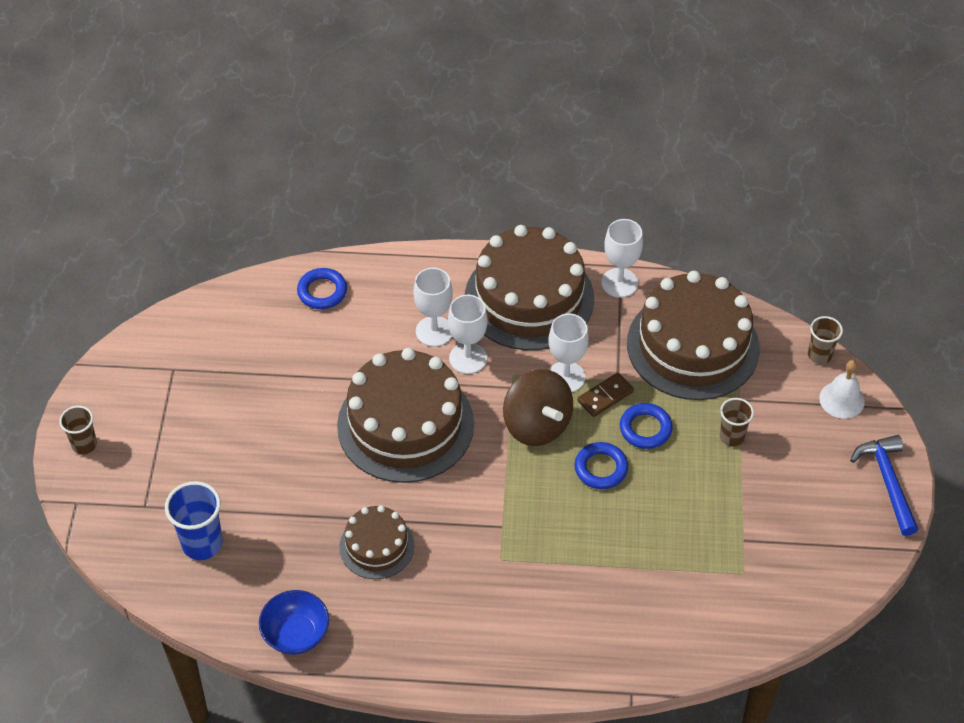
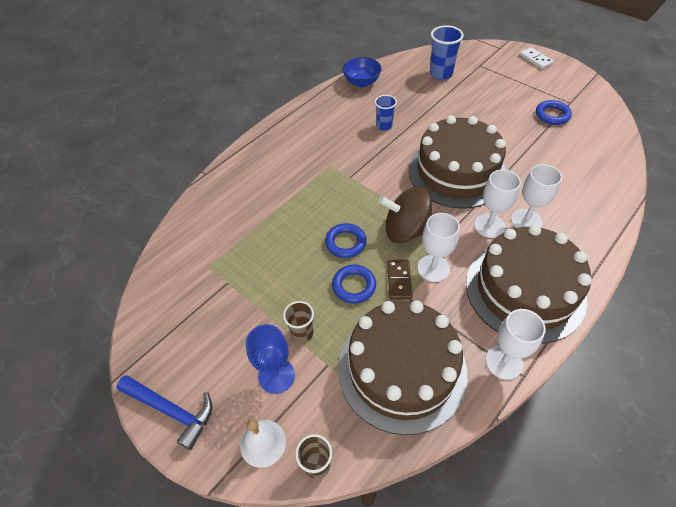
camera: 130 degrees right, 0 degrees up
brown cup [59,406,97,454] -> white domino [520,47,554,69]
blue ring [297,268,347,309] -> blue ring moved to [536,100,572,125]
brown cake [339,505,414,579] -> blue cup [375,95,397,131]
none -> blue goblet [246,324,295,394]

